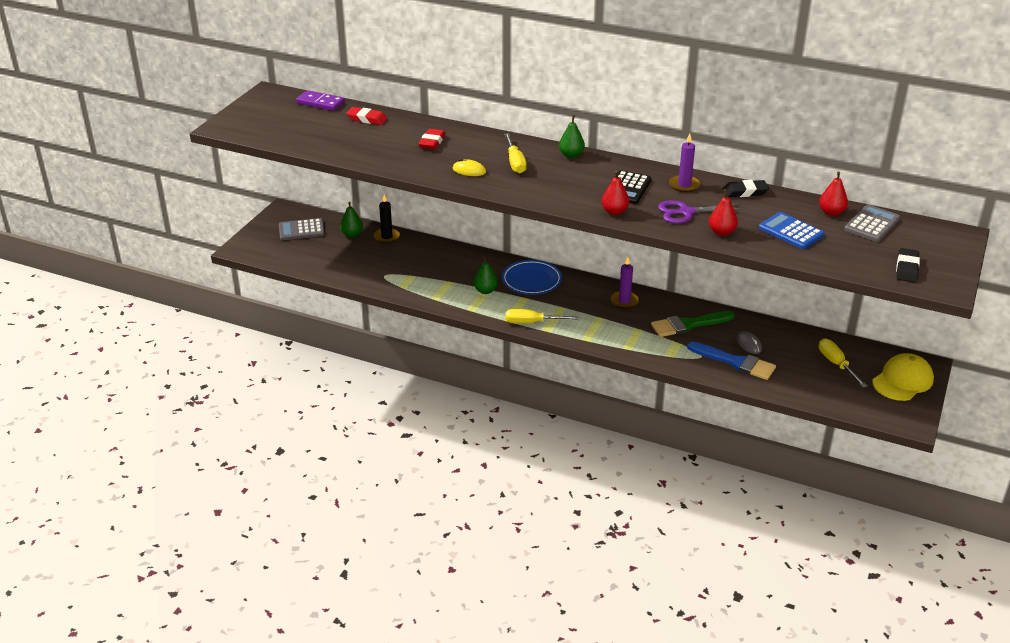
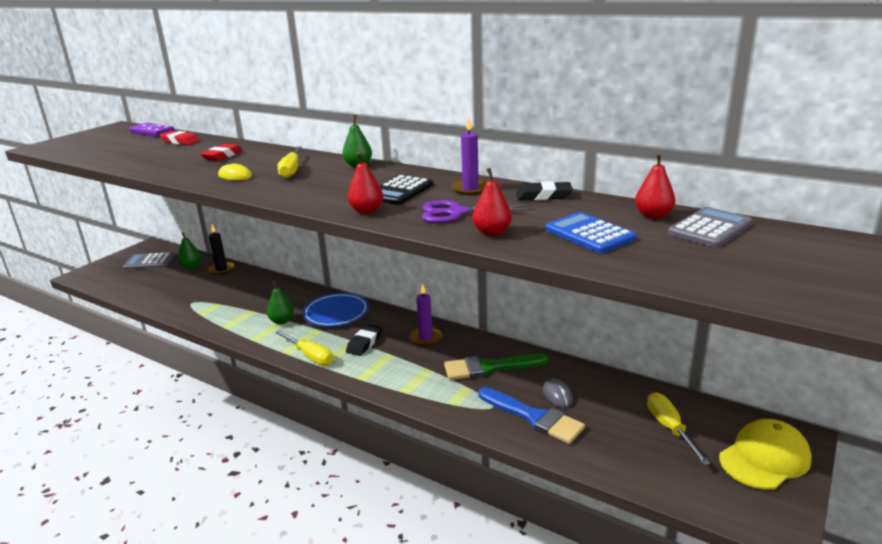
camera: 10 degrees right, 10 degrees down
yellow screwdriver [505,309,578,323] -> yellow screwdriver turned 150 degrees counterclockwise [275,330,333,365]
black eraser [896,248,920,283] -> black eraser moved to [346,324,383,356]

